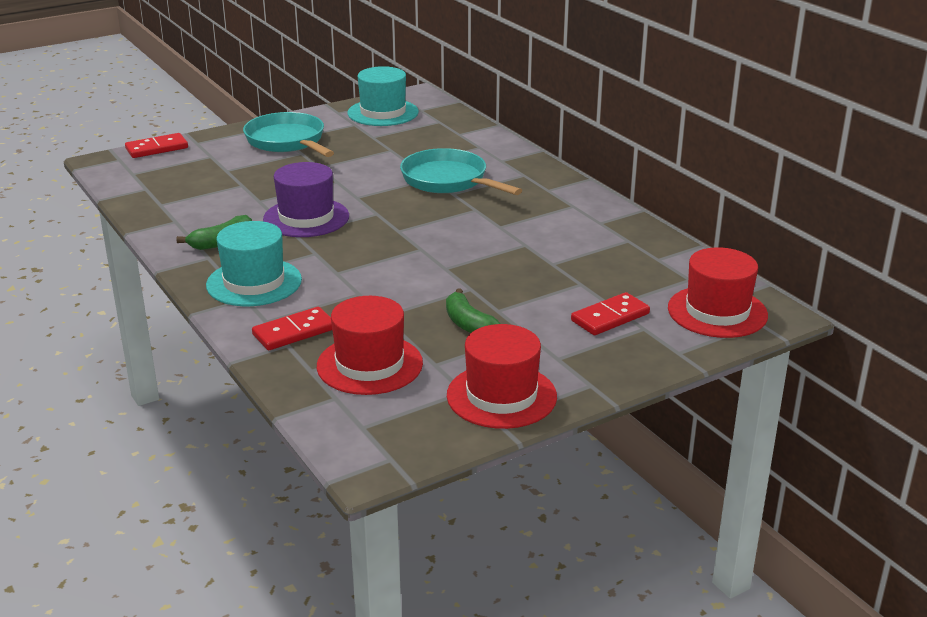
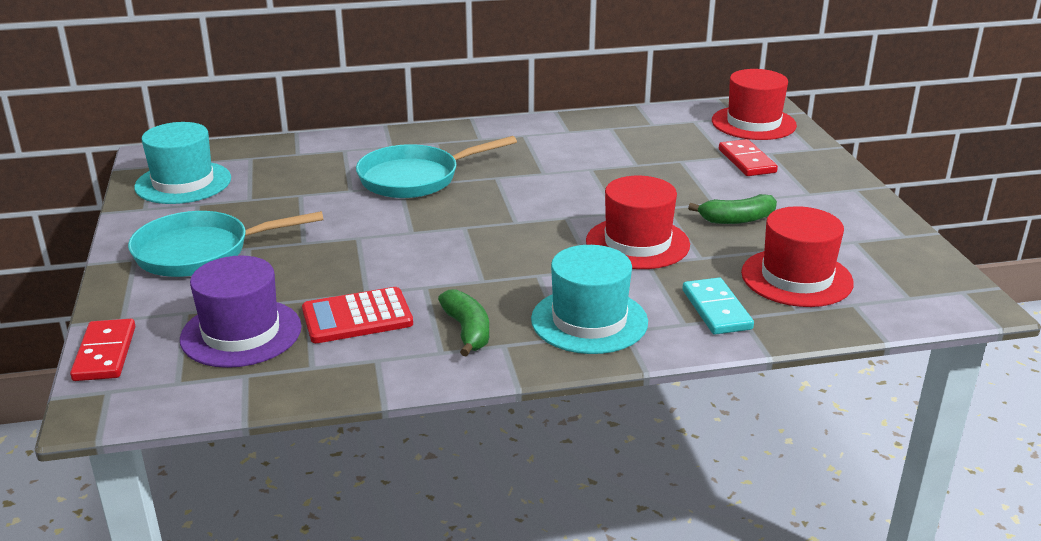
camera: 70 degrees left, 0 degrees up
red domino [252,307,332,350] -> turquoise domino [682,278,754,335]
purple hat [263,162,349,237] -> purple hat moved to [180,256,302,368]
red hat [447,324,557,429] -> red hat moved to [586,176,690,269]
none -> red calculator [302,287,413,343]

